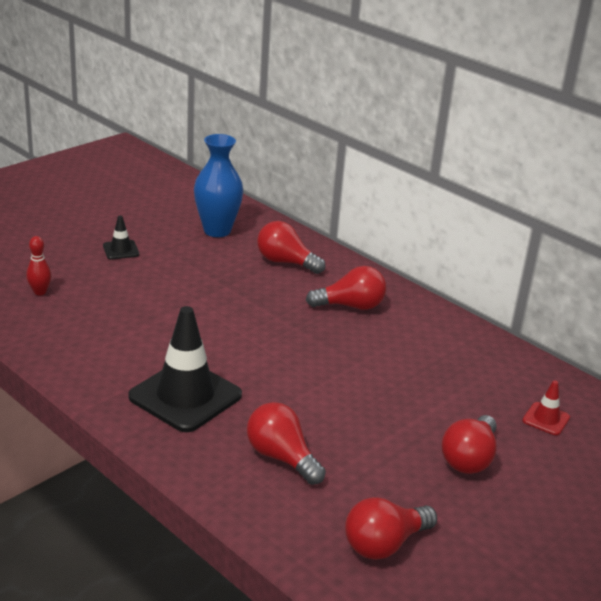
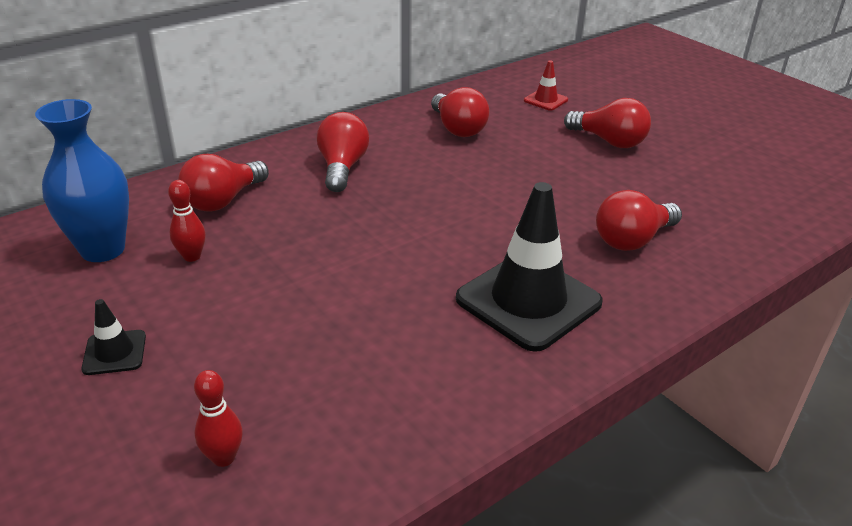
camera: 80 degrees left, 5 degrees up
red light bulb [345,497,437,560] -> red light bulb moved to [431,87,489,137]
none -> red bowling pin [168,180,206,262]

